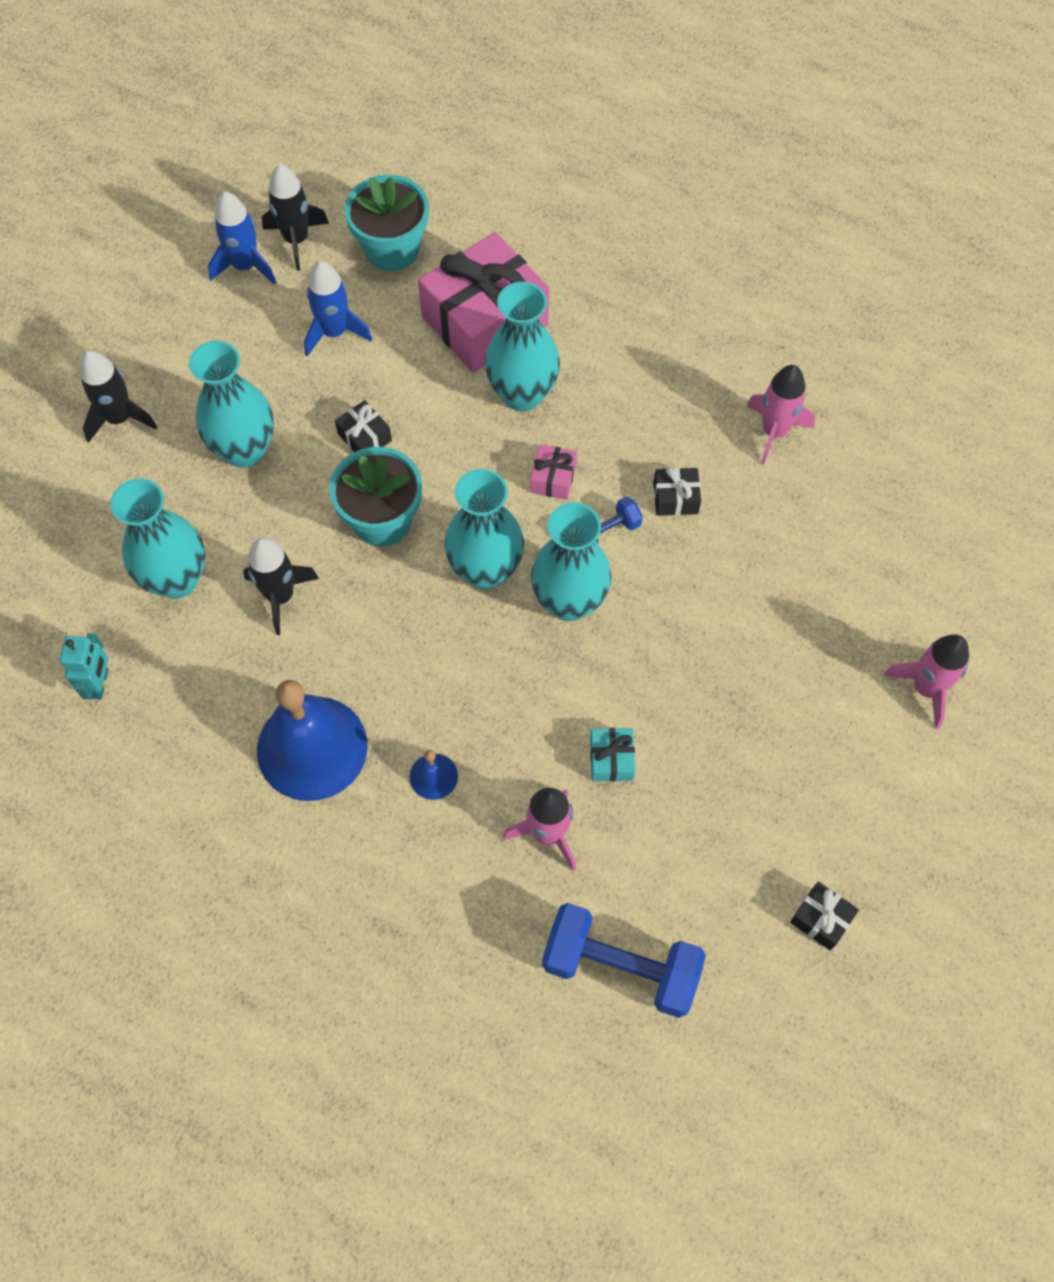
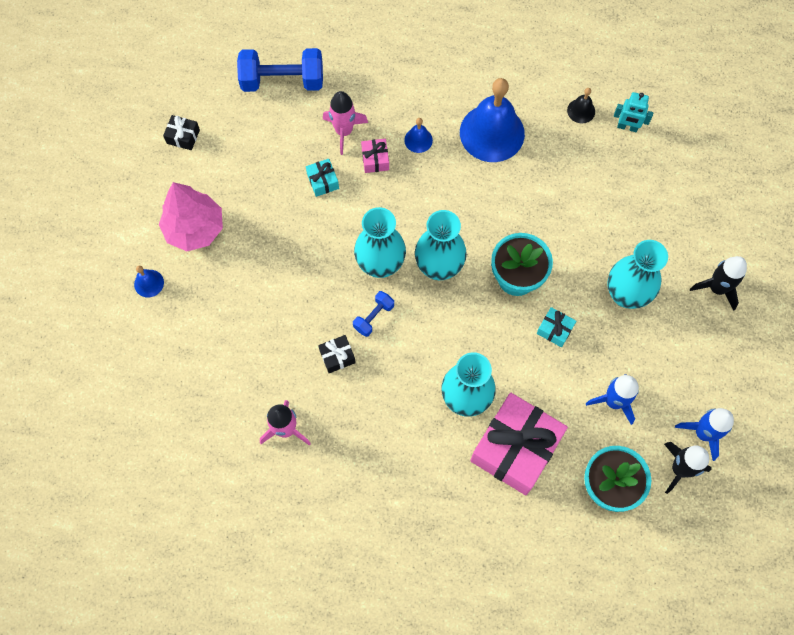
camera: 160 degrees right, 5 degrees up
turquoise robot [60,633,109,700] -> turquoise robot turned 60 degrees counterclockwise [614,92,653,132]
turquoise vase [111,478,205,599] -> none
black rocket [243,538,319,635] -> none
black gift [335,400,392,452] -> turquoise gift [537,307,576,347]
pink gift [530,444,577,500] -> pink gift moved to [361,139,389,173]
pink rocket [884,634,969,729] -> blue bell [134,266,164,298]
none -> pink tree [159,182,223,251]
none -> black bell [567,88,595,124]

